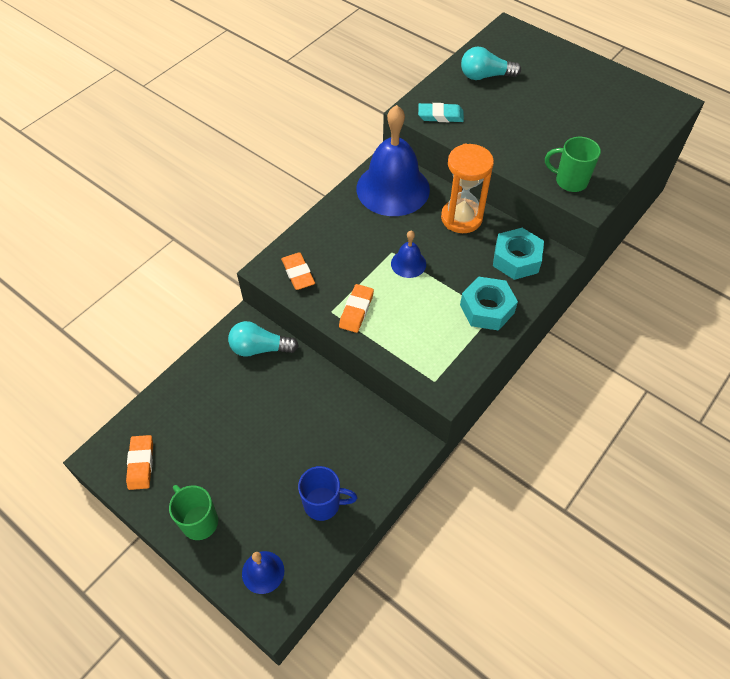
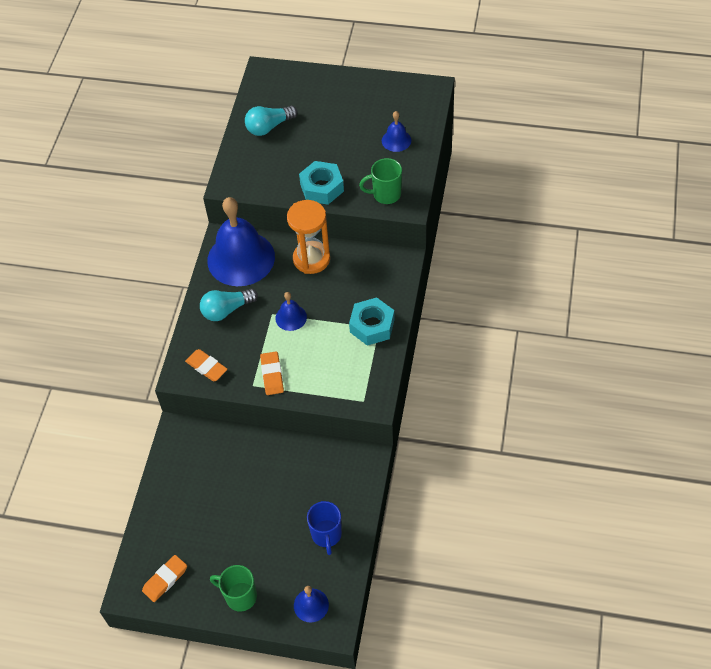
camera: 25 degrees left, 0 degrees up
orange eraser [126,435,153,490] -> orange eraser turned 75 degrees clockwise [142,555,187,602]
turquoise light bulb [228,321,298,357] -> turquoise light bulb moved to [200,289,258,321]
blue mug [298,466,357,521] -> blue mug turned 105 degrees clockwise [307,501,342,555]
turquoise eraser [418,103,464,122] -> none
turquoise nut [493,228,544,280] -> turquoise nut moved to [299,161,344,205]
none -> blue bell [382,111,411,152]

